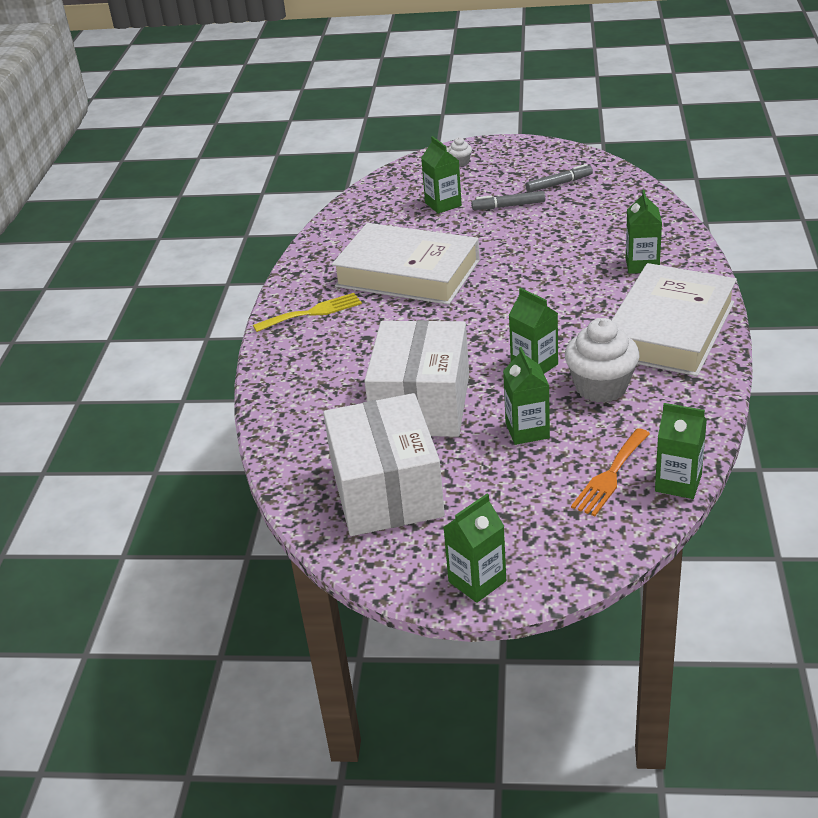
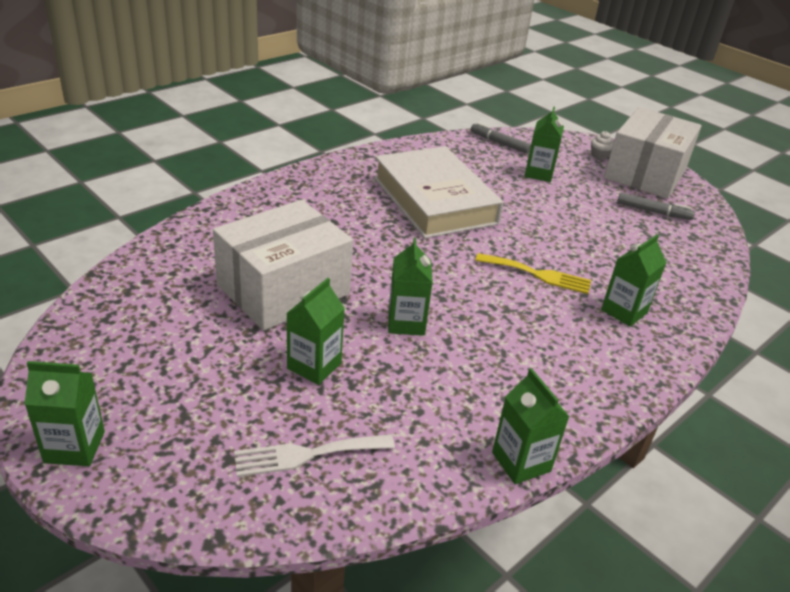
camera: 35 degrees right, 0 degrees up
yellow fork [253,293,362,332] -> yellow fork moved to [475,253,591,294]
white box [323,393,445,536] -> white box moved to [604,107,702,199]
grey marker [471,191,545,210] -> grey marker moved to [471,122,531,154]
white cupcake [565,318,640,403] -> none
orange fork [571,428,650,516] -> white fork [234,434,395,477]
white book [612,263,737,376] -> none
green carton [655,403,707,499] -> green carton moved to [492,368,570,484]

